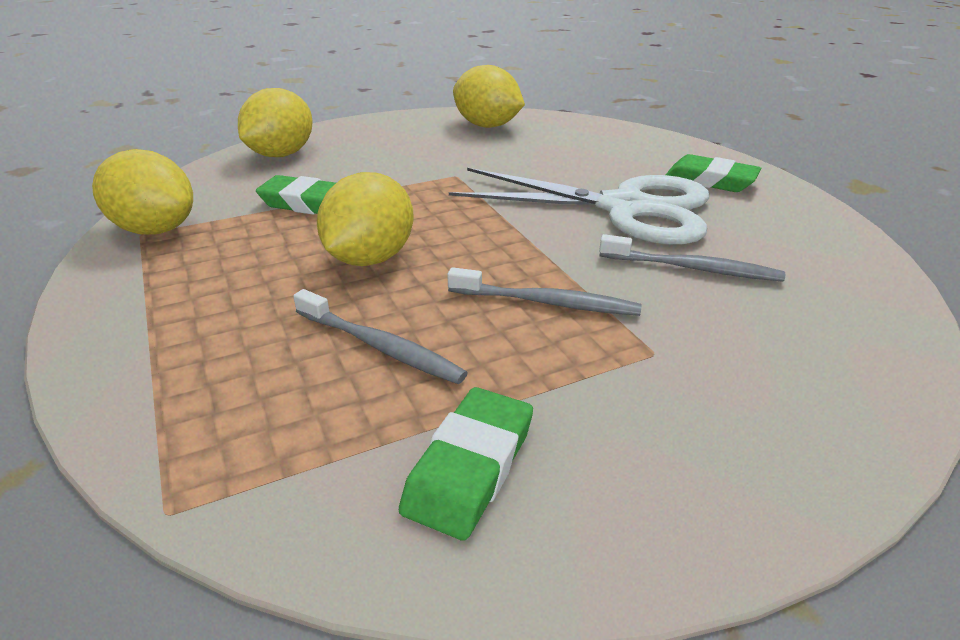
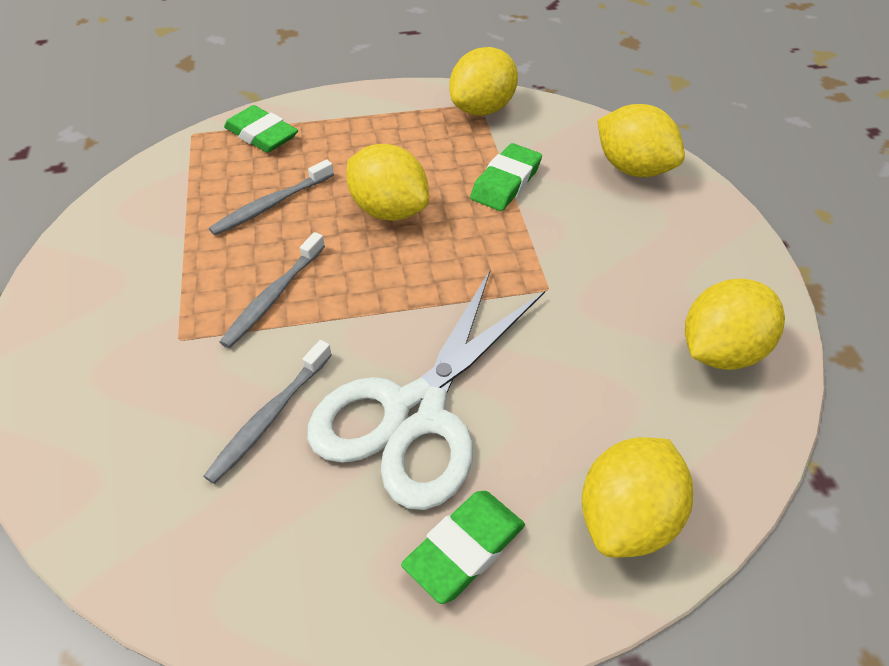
camera: 105 degrees right, 15 degrees up
green eraser [399,387,533,540] -> green eraser moved to [224,105,298,153]
none -> yellow lemon [582,437,693,558]

